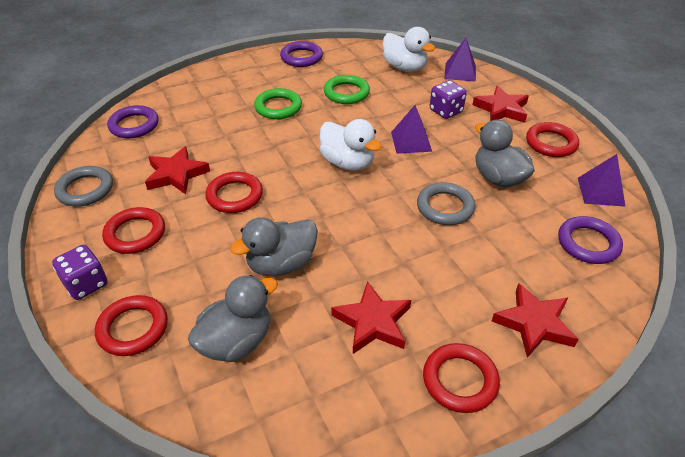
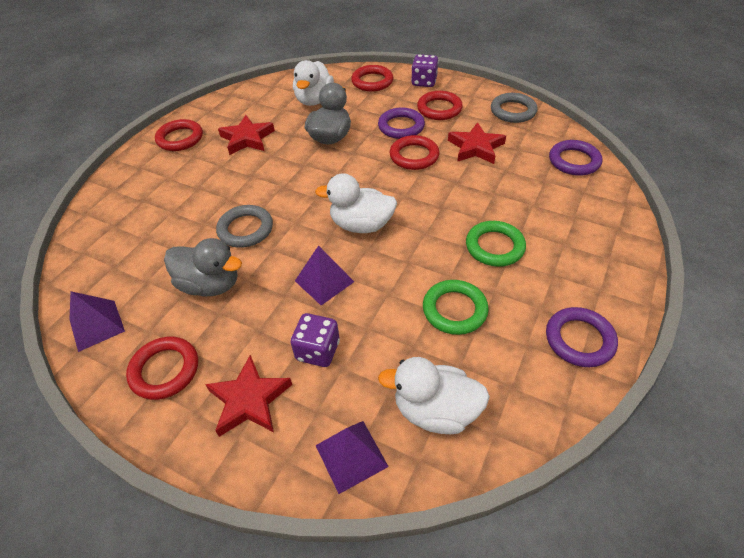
camera: 145 degrees right, 5 degrees up
grey duck [188,275,278,362] -> white duck [293,60,334,106]
red star [492,283,579,358] -> none
purple ring [558,216,623,264] -> purple ring moved to [378,107,425,139]

